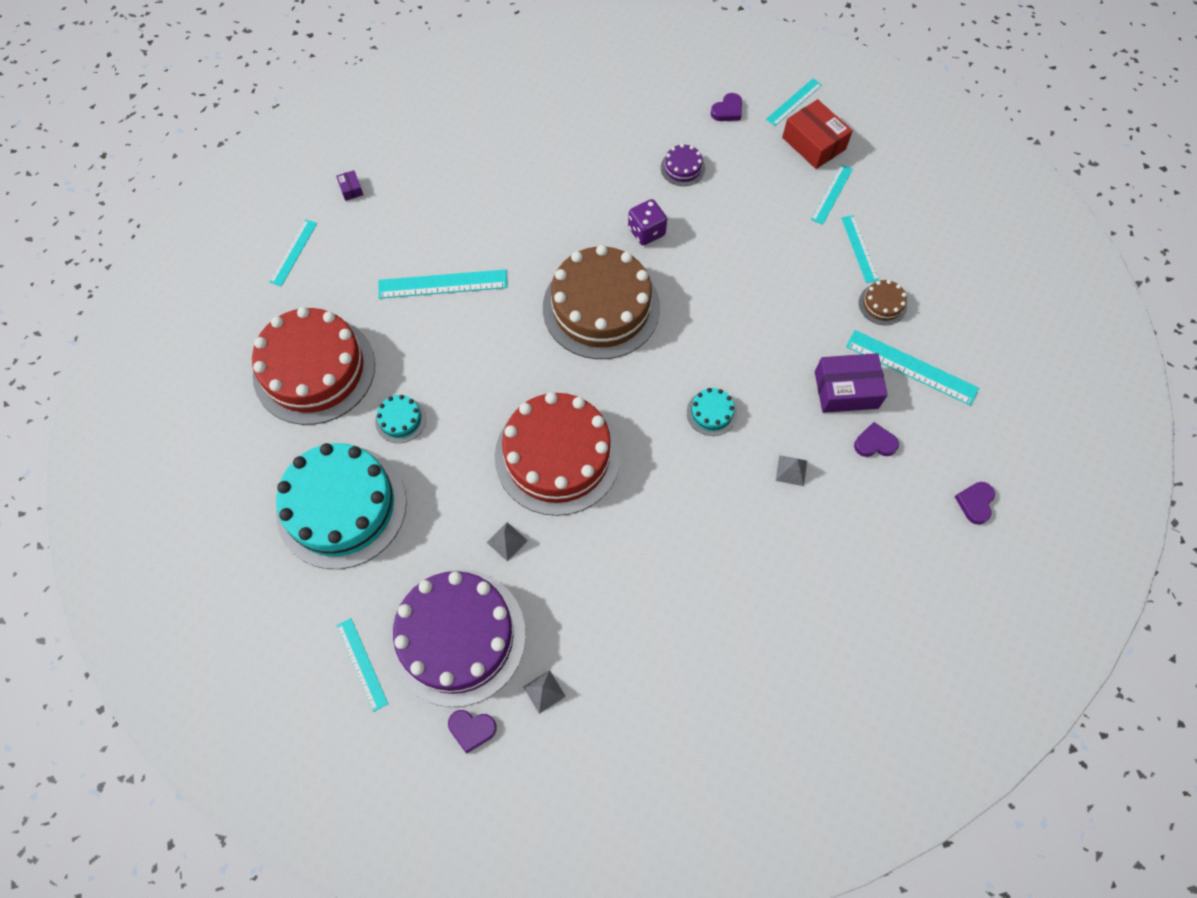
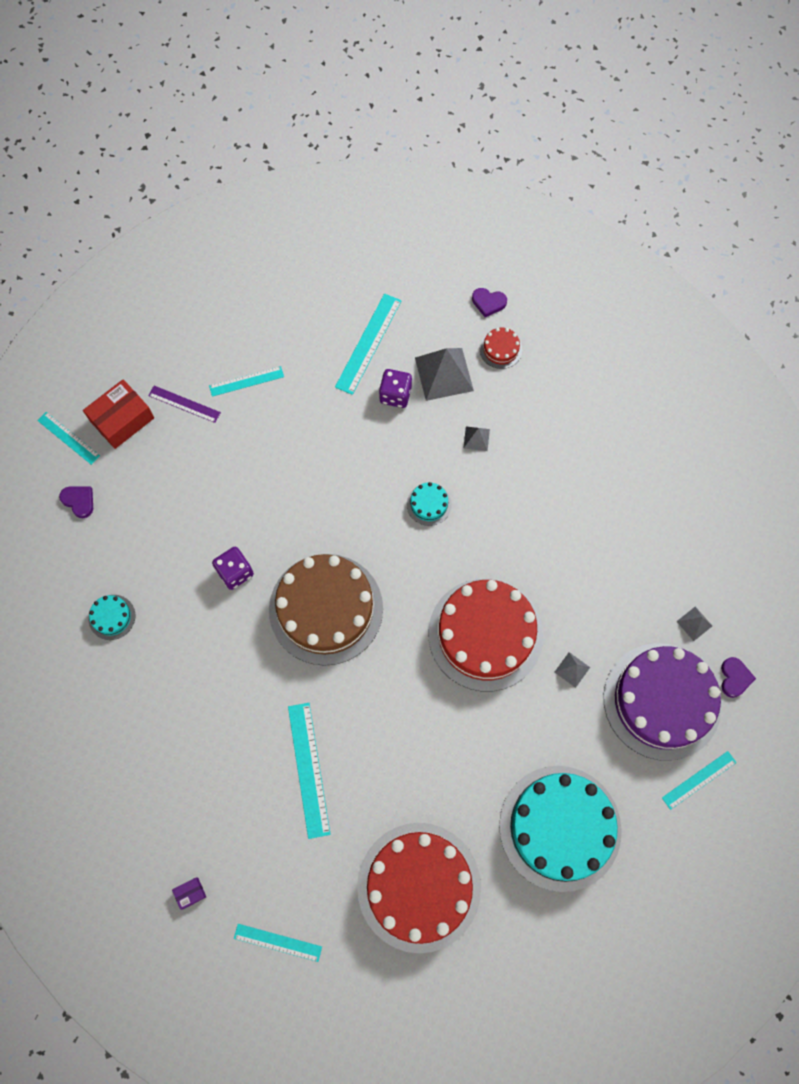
camera: 95 degrees left, 5 degrees up
turquoise cake [375,395,426,443] -> turquoise cake moved to [89,595,135,640]
purple cake [661,144,705,186] -> none
turquoise ruler [811,164,853,225] -> purple ruler [148,386,221,423]
purple box [815,353,888,413] -> purple dice [379,369,412,408]
purple heart [854,422,899,457] -> grey pyramid [415,348,474,401]
brown cake [859,280,907,325] -> none
none -> red cake [480,328,522,369]

